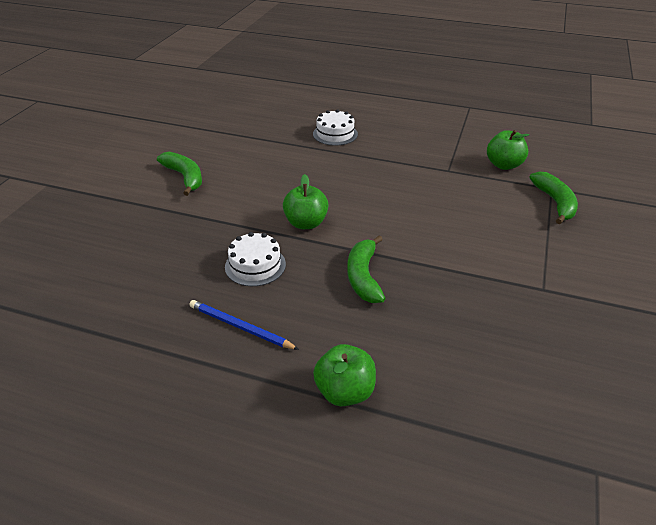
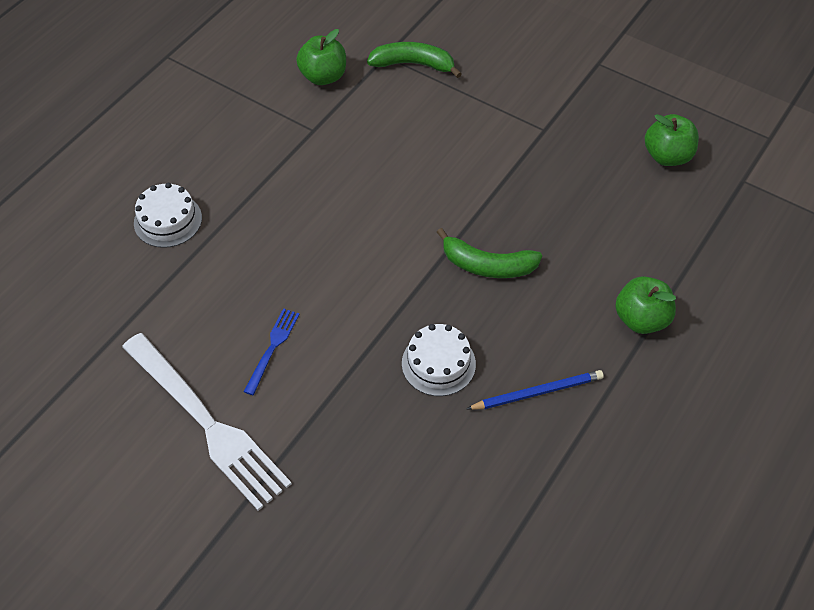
camera: 75 degrees left, 15 degrees up
green banana [157,152,202,196] -> white fork [122,333,292,511]
blue pencil [189,300,299,350] -> blue pencil turned 150 degrees counterclockwise [467,370,604,410]
green apple [283,174,329,229] -> green apple moved to [645,114,699,166]
none -> blue fork [244,308,299,395]

